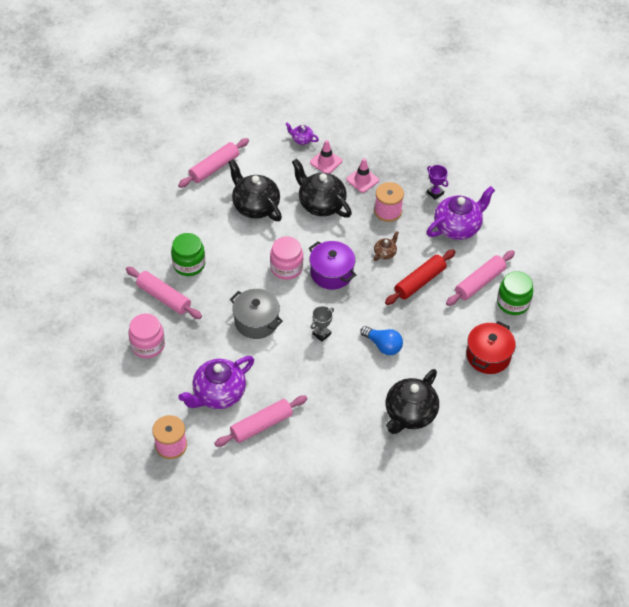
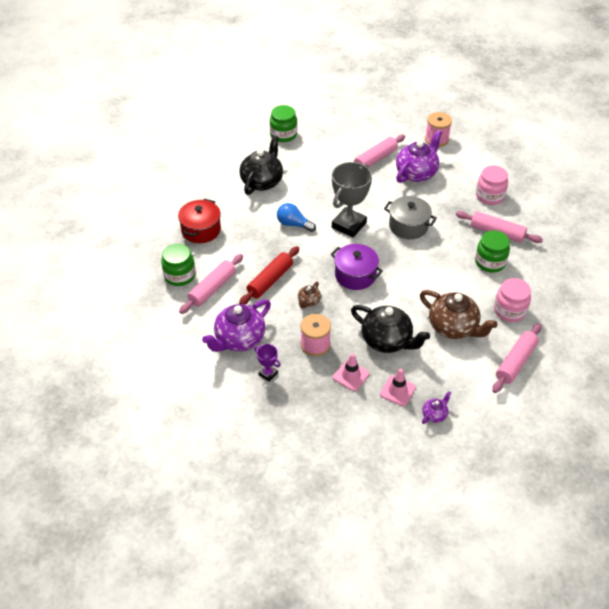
camera: 170 degrees right, 5 degrees down
black teapot [228,159,282,221] -> brown teapot [420,290,498,339]
pink jar [270,236,303,280] -> pink jar moved to [494,278,531,322]
purple teapot [285,123,319,145] -> purple teapot turned 60 degrees counterclockwise [422,391,451,424]
grey trophy [311,306,334,342] -> grey trophy [332,162,372,237], size x2.14
none -> green jar [270,105,297,142]

